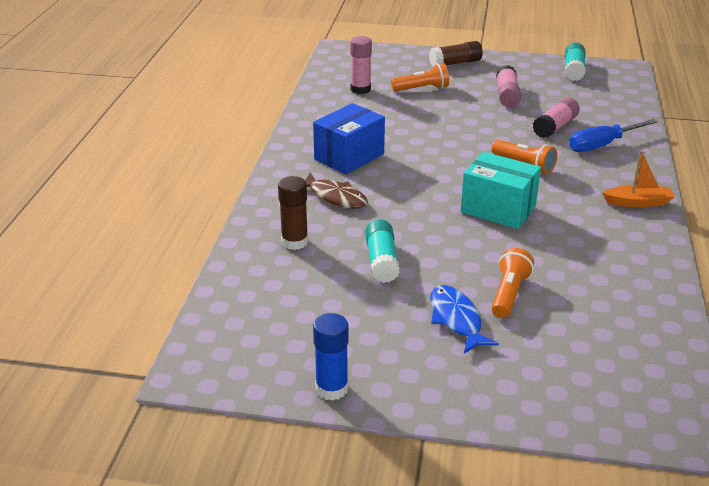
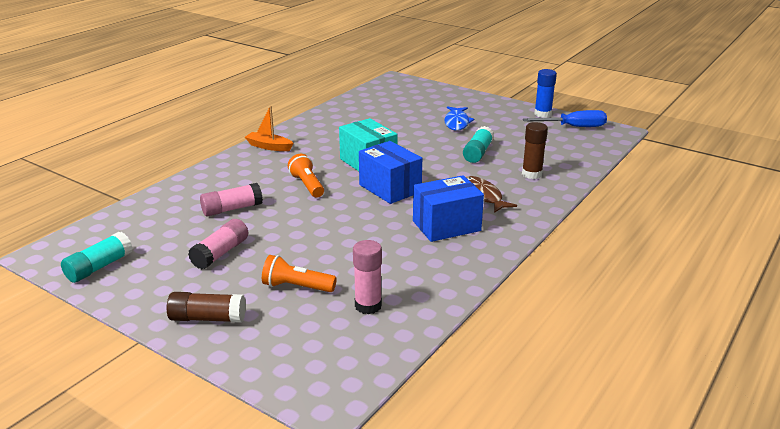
camera: 155 degrees left, 5 degrees down
orange flashlight [491,248,534,318] -> none
blue screwdriver [569,119,658,152] -> blue screwdriver moved to [523,110,607,127]
none -> blue box [359,141,422,204]

